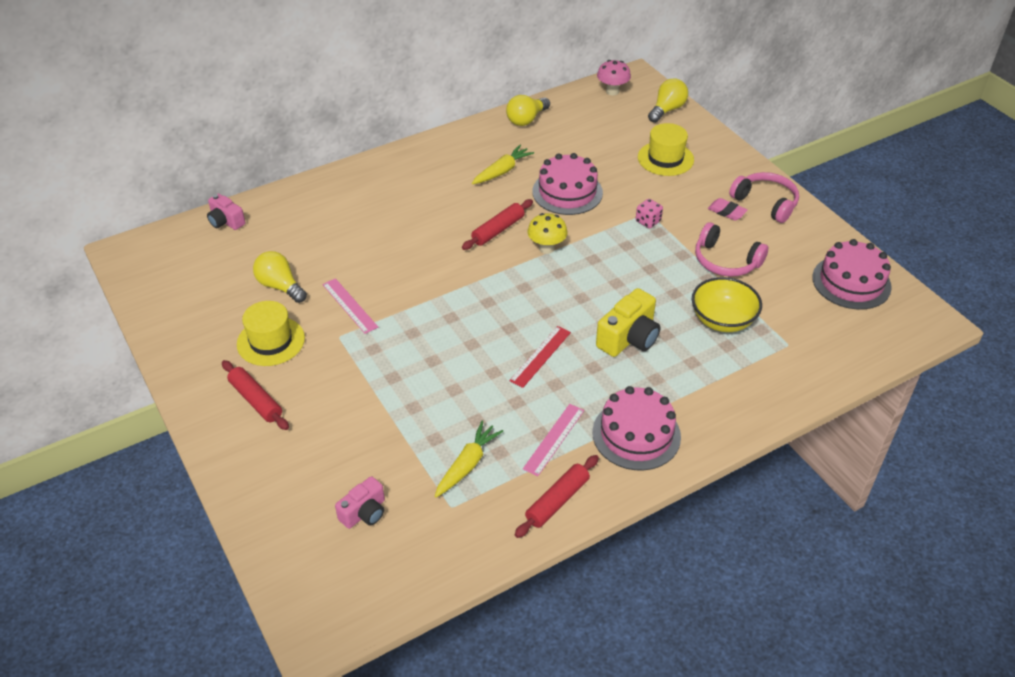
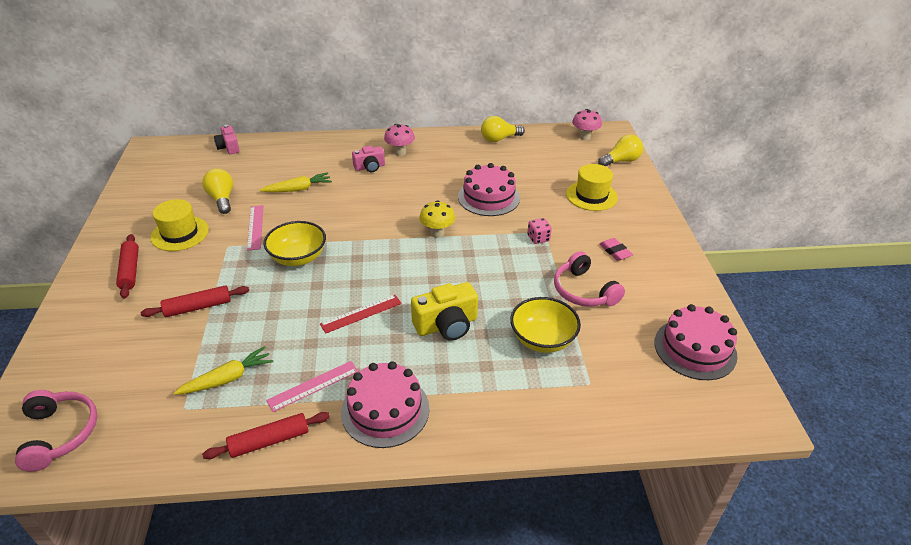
camera: 25 degrees right, 5 degrees down
pink camera [335,476,385,529] -> pink camera moved to [352,146,385,172]
red rolling pin [462,199,533,250] -> red rolling pin moved to [141,286,249,317]
yellow carrot [472,145,534,184] -> yellow carrot moved to [260,172,332,192]
pink headphones [729,172,799,223] -> pink headphones moved to [15,390,98,472]
none -> yellow bowl [263,221,326,266]
none -> pink mushroom [384,124,415,156]

